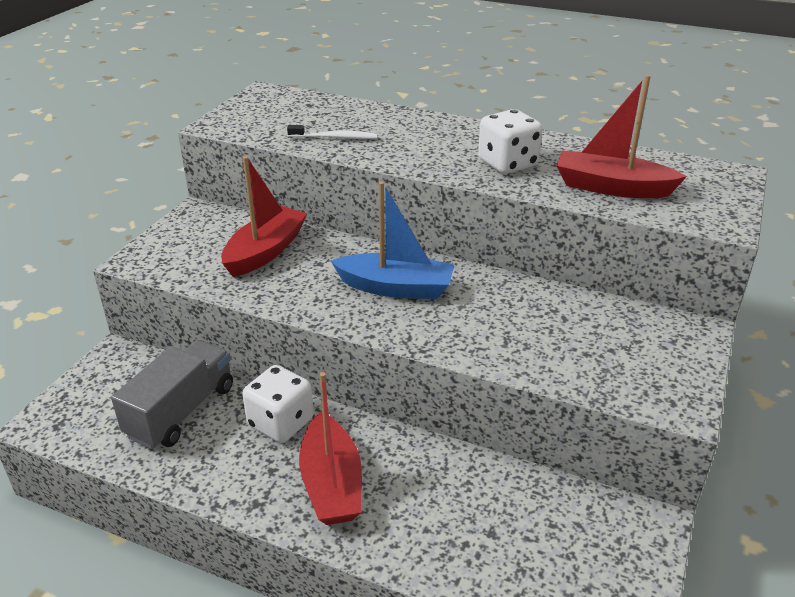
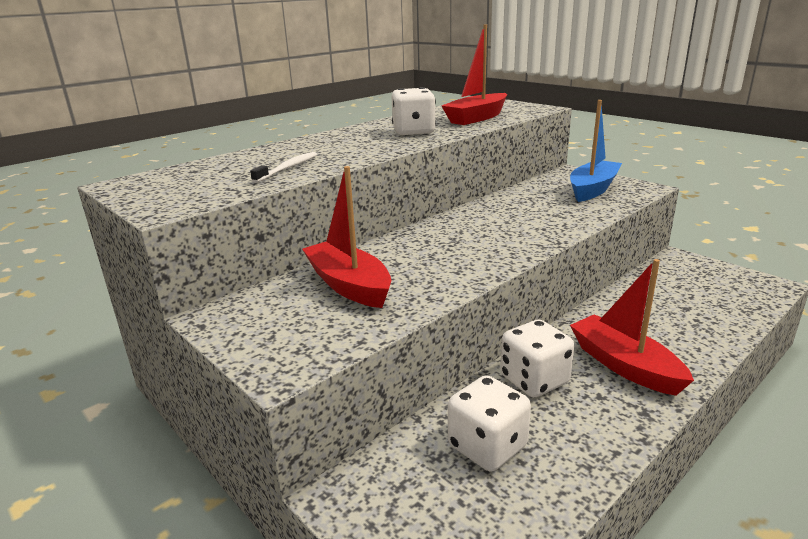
camera: 65 degrees left, 10 degrees down
grey truck [111,340,233,449] -> white dice [448,375,531,471]
red boat [299,372,362,525] -> red boat turned 135 degrees counterclockwise [570,259,694,396]
blue boat [331,182,454,299] -> blue boat moved to [570,100,622,202]

